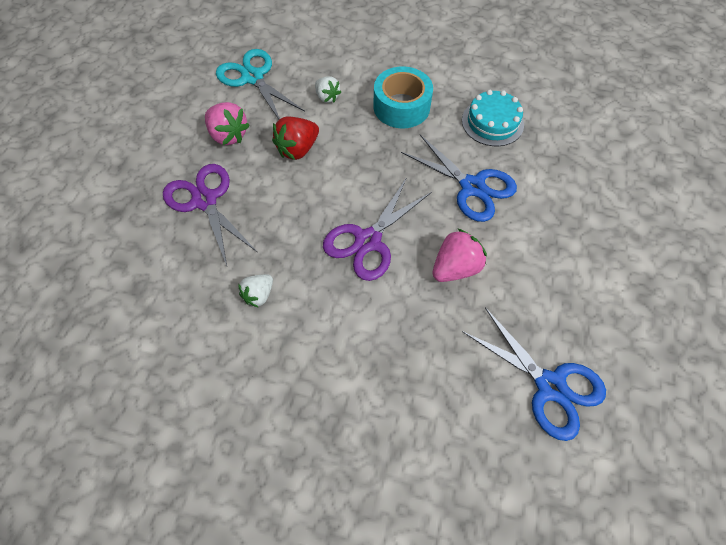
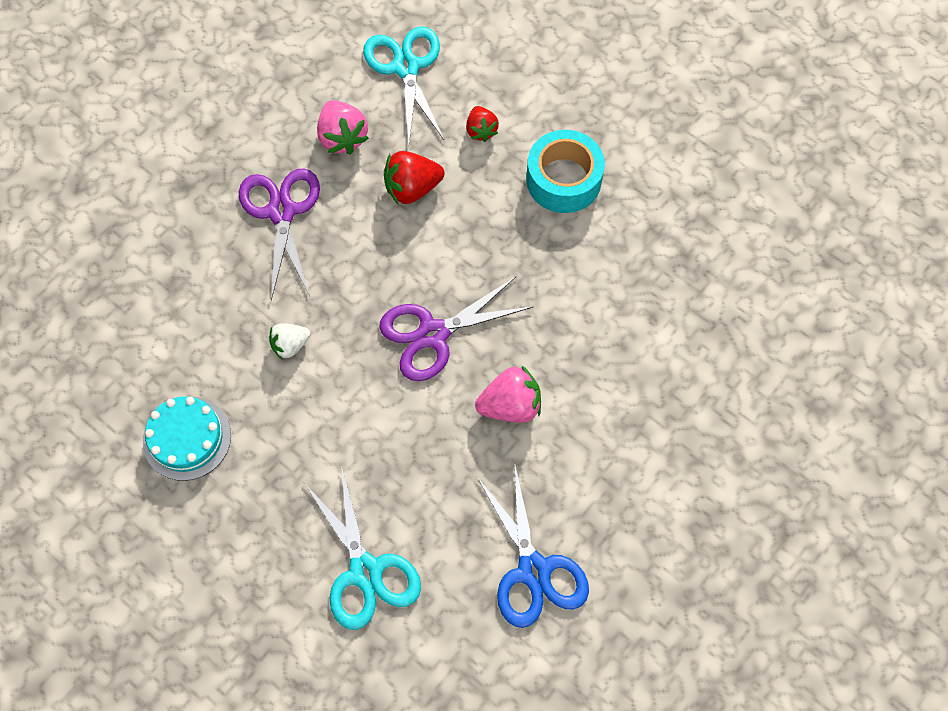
camera: 25 degrees right, 5 degrees up
white strawberry [315,76,341,103] -> red strawberry [466,106,499,142]
blue scissors [401,135,517,222] -> none
turquoise cake [462,90,524,146] -> turquoise cake moved to [143,396,231,481]
none -> turquoise scissors [305,465,421,630]

